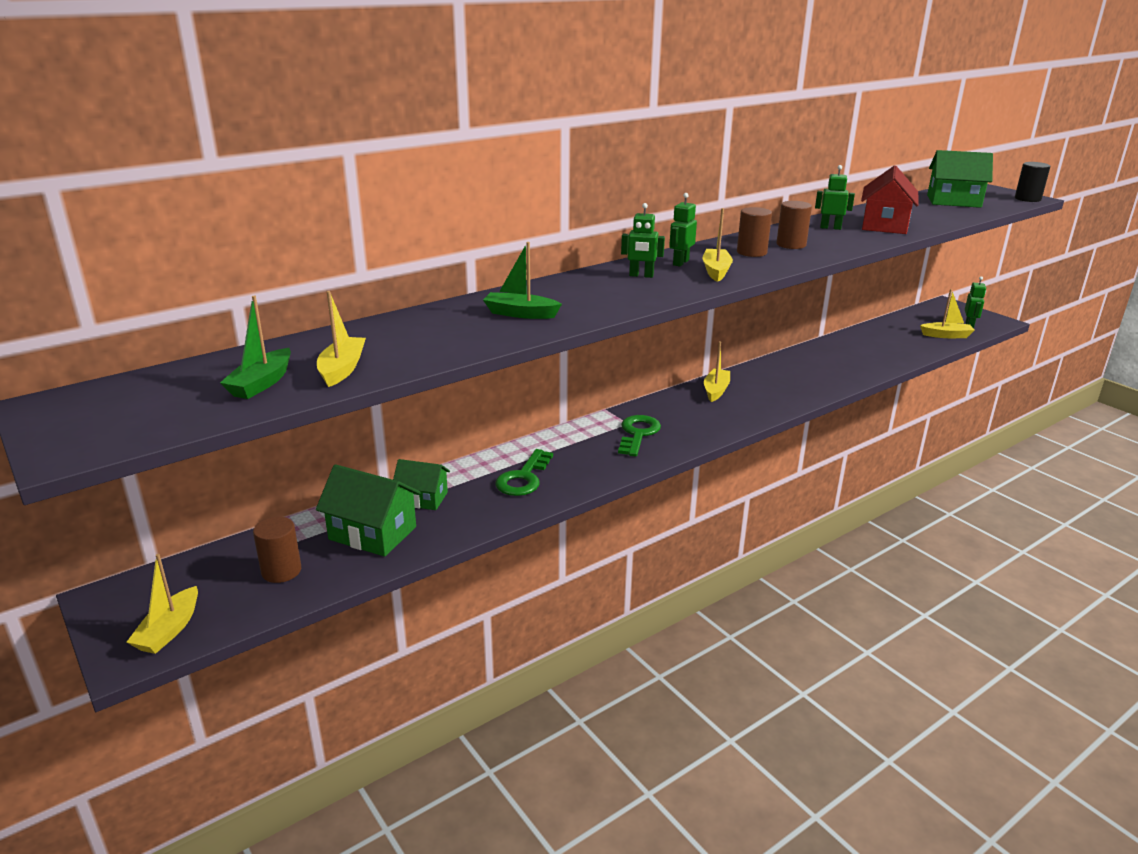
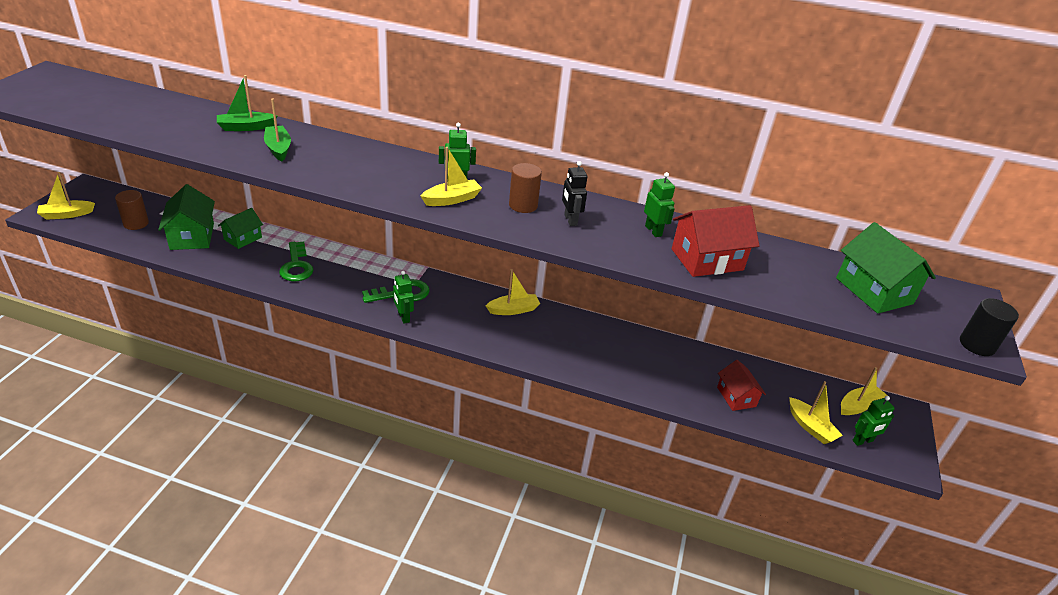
camera: 50 degrees right, 10 degrees up
green boat [220,296,291,399] -> green boat moved to [217,75,277,131]
yellow boat [317,291,366,387] -> yellow boat moved to [841,367,888,415]
green house [393,459,450,510] -> green house turned 60 degrees clockwise [218,208,263,249]
green key [495,449,553,496] -> green key turned 90 degrees counterclockwise [279,242,314,281]
green robot [621,203,665,278] -> green robot moved to [393,271,414,323]
brown cylinder [776,201,812,249] -> black robot [562,161,587,226]
none -> red house [717,360,766,411]

